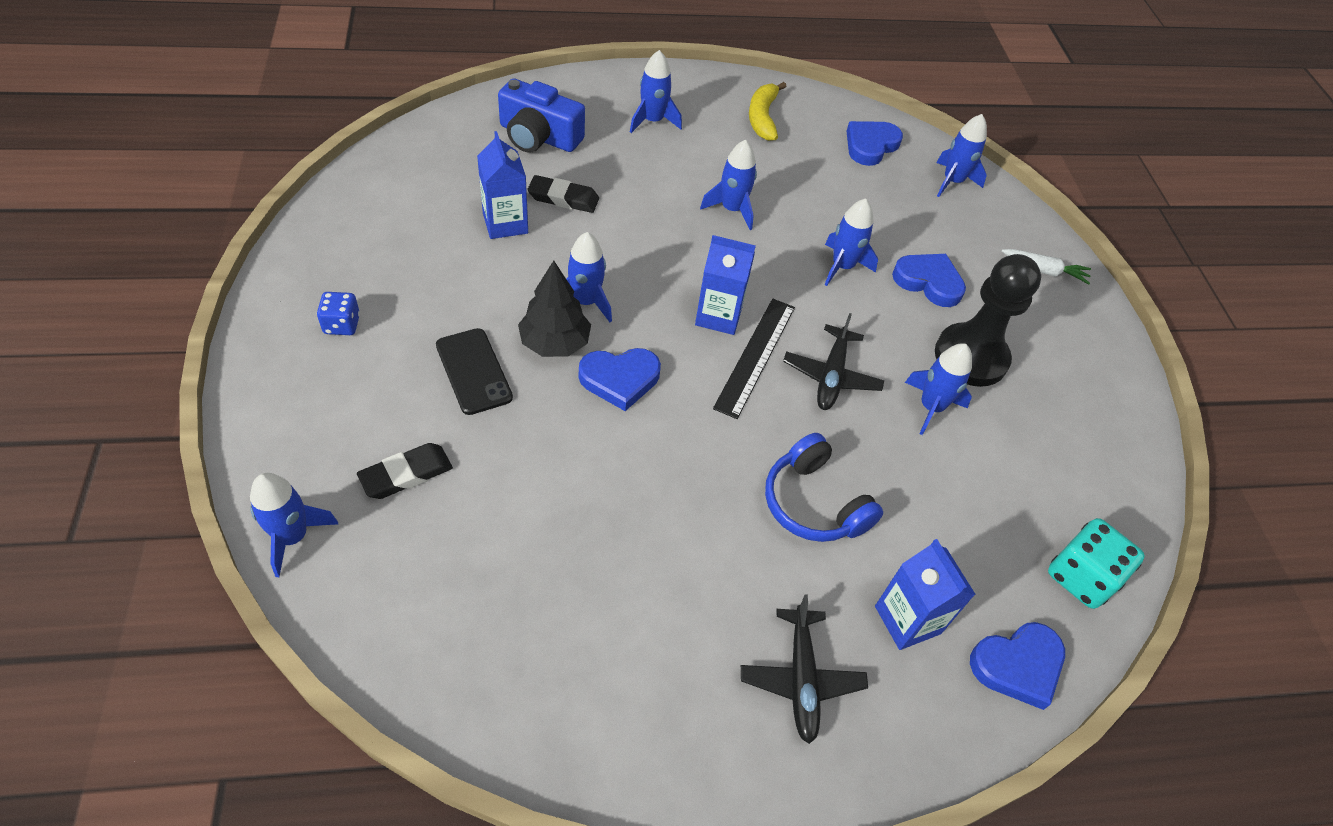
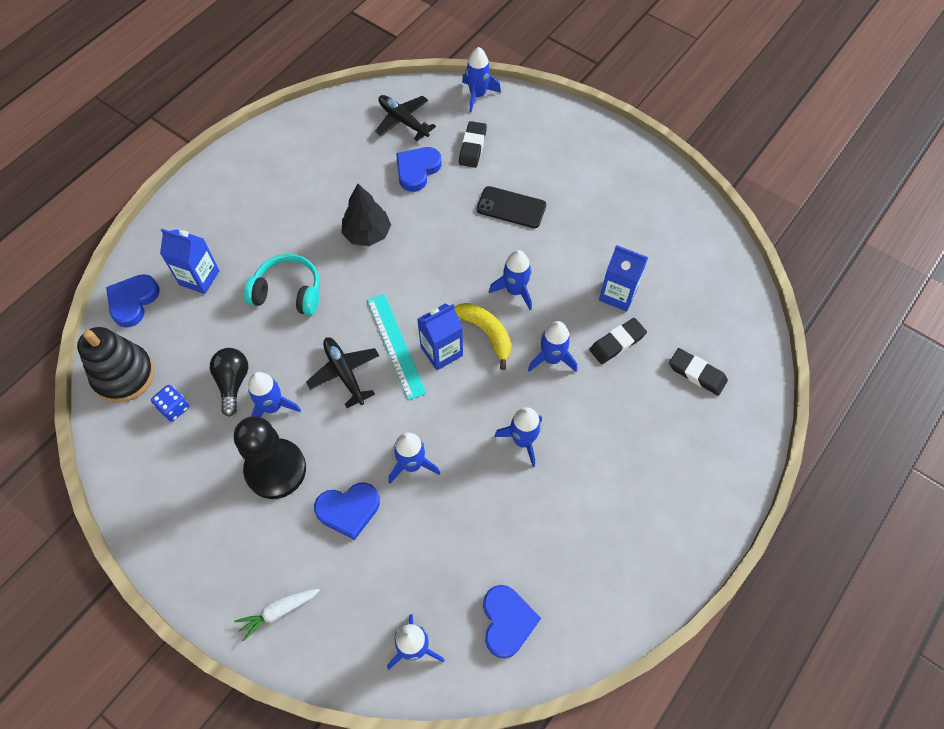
camera: 140 degrees right, 10 degrees up
blue dice [317,292,360,335] -> blue dice moved to [151,385,189,422]
blue camera [498,79,585,152] -> black eraser [669,348,728,396]
black tree [518,260,591,357] -> black tree moved to [341,183,391,246]
blue heart [579,348,661,411] -> blue heart moved to [396,147,442,192]
blue rocket [630,50,682,133] -> blue rocket moved to [528,321,577,372]
black ruler [713,299,795,419] -> turquoise ruler [367,294,426,400]
black plane [741,595,868,744] -> black plane moved to [375,95,436,141]
yellow banana [749,82,786,141] -> yellow banana moved to [454,303,511,370]
blue headphones [765,433,883,542] -> turquoise headphones [244,254,320,316]
turquoise dice [1048,518,1145,609] -> black stacking toy [77,327,154,402]
none -> black light bulb [210,348,248,417]

